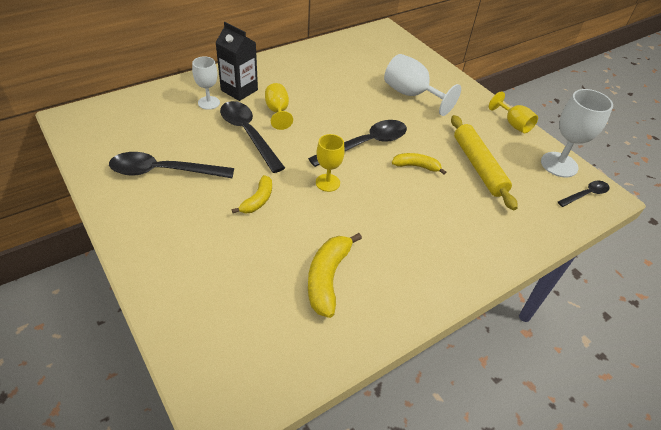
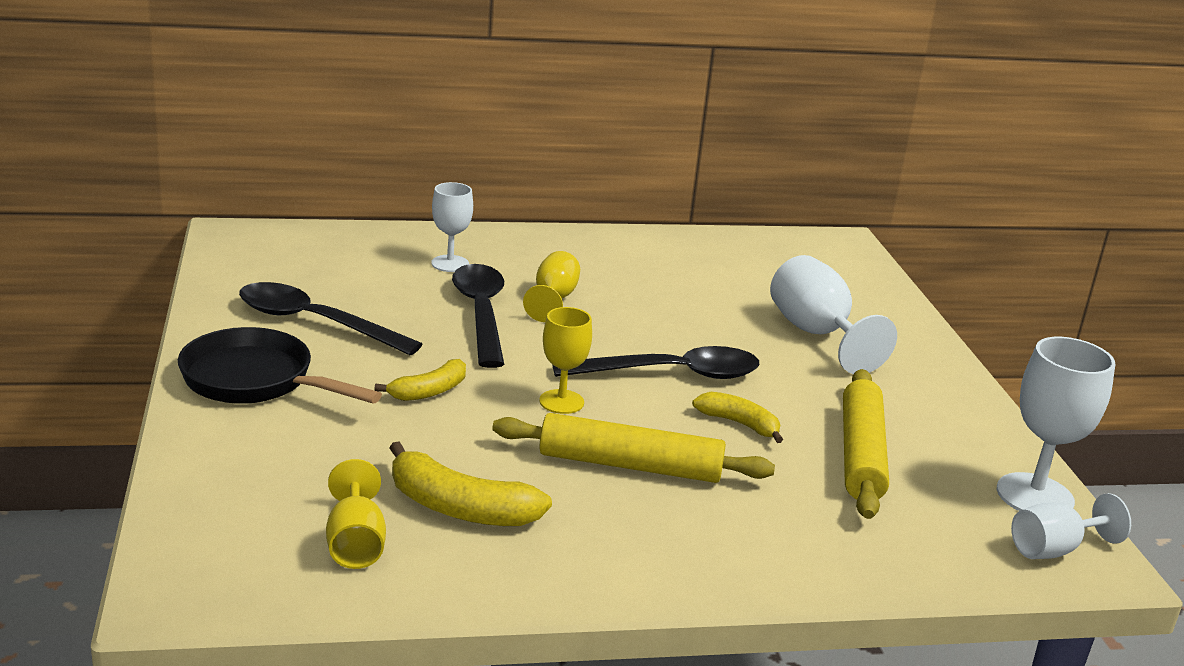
camera: 25 degrees right, 20 degrees down
black carton [215,22,258,101] -> none
yellow banana [308,233,362,318] -> yellow banana turned 105 degrees counterclockwise [389,441,552,526]
yellow goblet [489,91,538,133] -> yellow goblet moved to [326,459,386,569]
black spoon [558,181,610,207] -> white goblet [1011,493,1131,559]
none -> black pan [178,327,382,404]
none -> yellow rolling pin [492,413,775,483]

